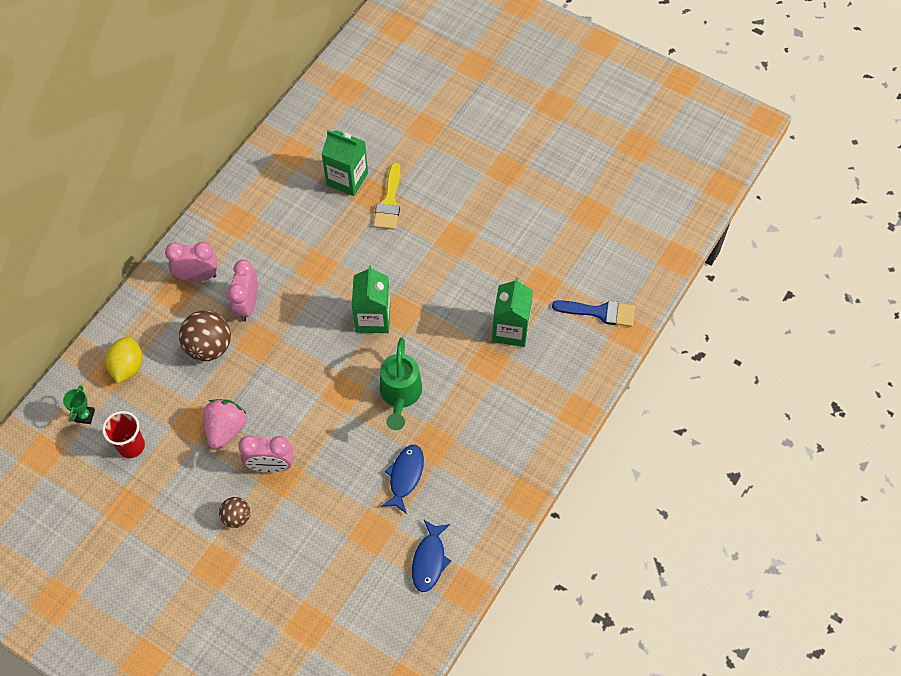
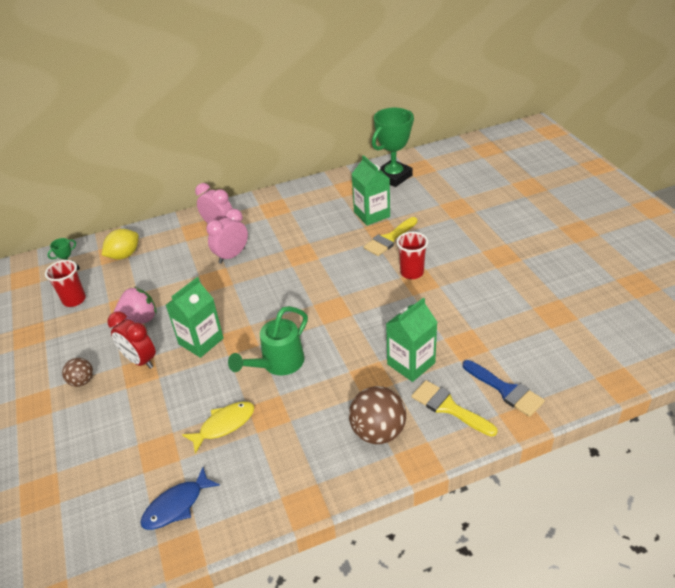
camera: 40 degrees right, 20 degrees down
brown ball [179,310,231,361] -> brown ball moved to [349,386,406,444]
pink clock [238,435,293,473] -> red clock [108,311,156,369]
green carton [352,265,391,333] -> green carton moved to [166,277,223,358]
blue fish [381,445,424,514] -> yellow fish [182,402,254,454]
none -> green trophy [372,108,414,187]
none -> red cup [396,232,428,279]
none -> yellow brush [412,380,498,437]

